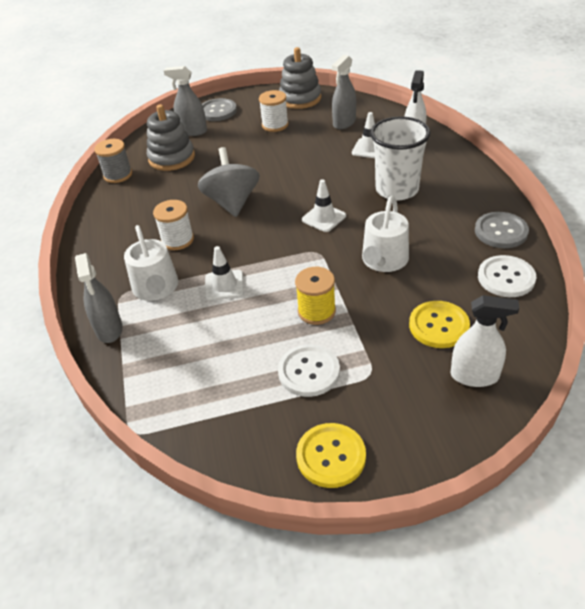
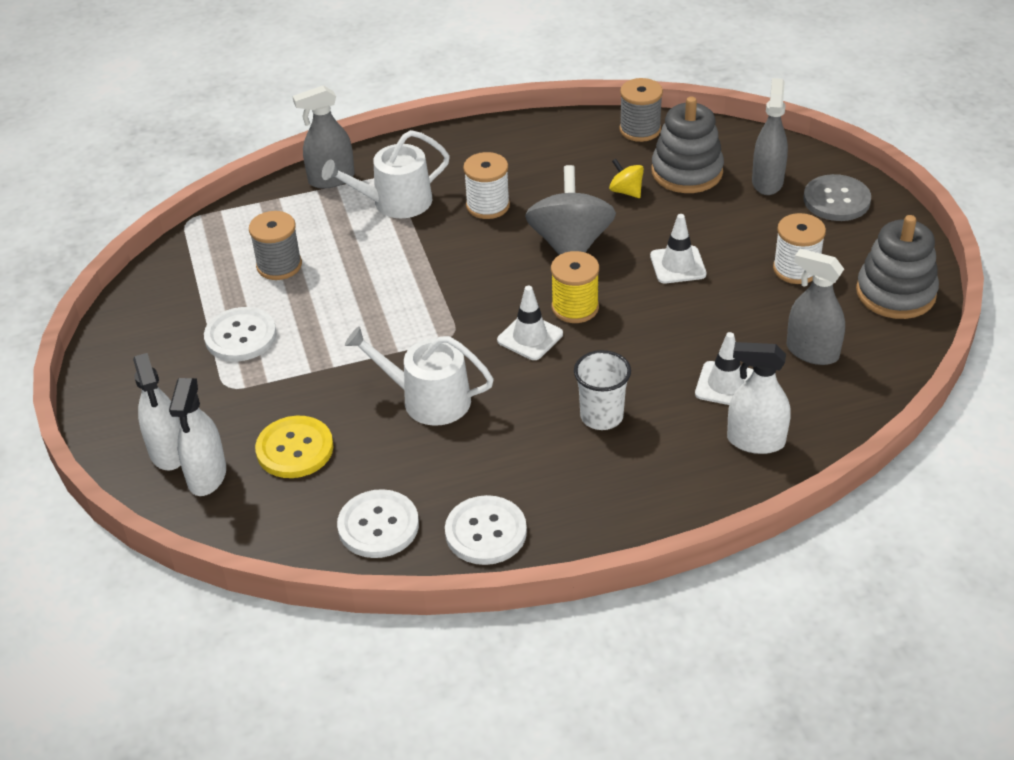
camera: 85 degrees right, 0 degrees up
grey spinning top [198,147,260,217] -> grey spinning top turned 75 degrees counterclockwise [525,165,616,255]
white traffic cone [205,246,244,300] -> white traffic cone moved to [650,214,706,283]
yellow spool [295,267,336,325] -> yellow spool moved to [551,251,599,323]
yellow button [296,423,366,488] -> none
white cup [370,116,431,201] -> white cup [574,350,631,430], size x0.62
grey button [475,212,529,248] -> white button [445,495,527,565]
none -> white spray bottle [133,353,181,470]
none -> grey spool [249,211,302,280]
none -> yellow spinning top [609,159,644,198]

